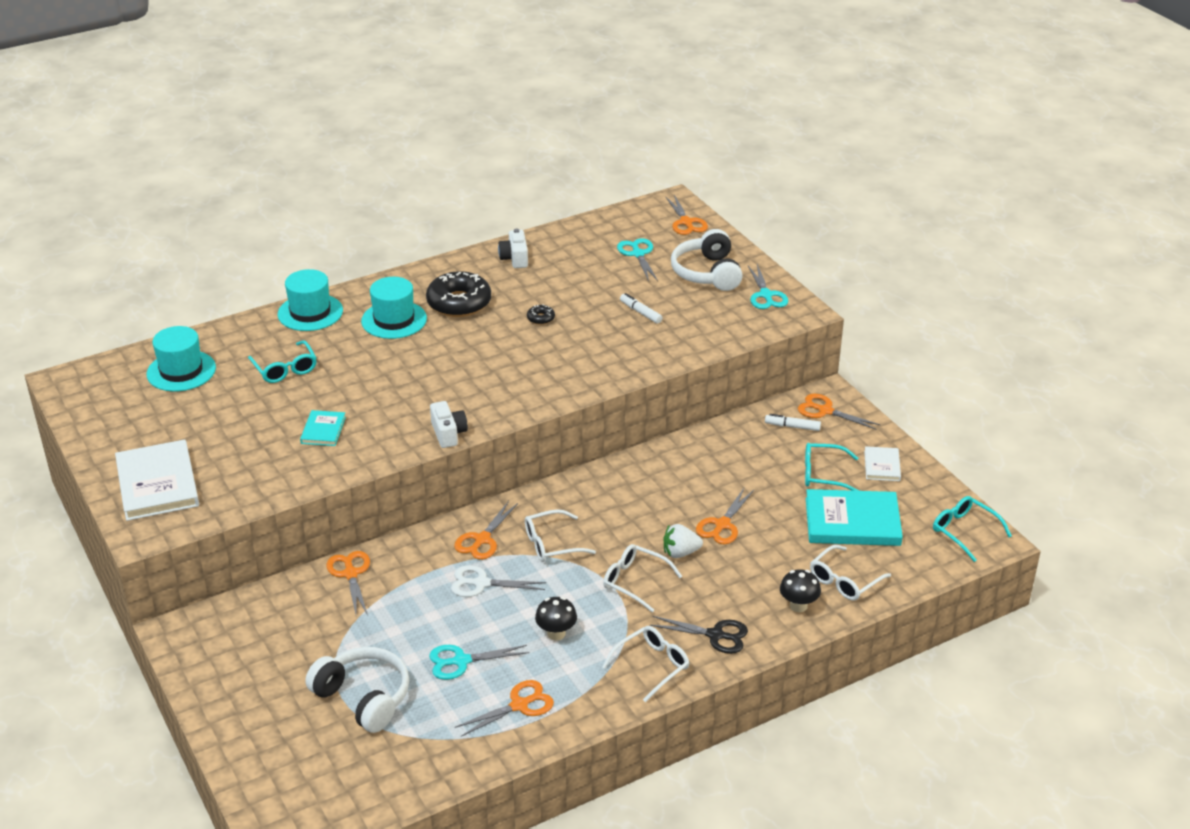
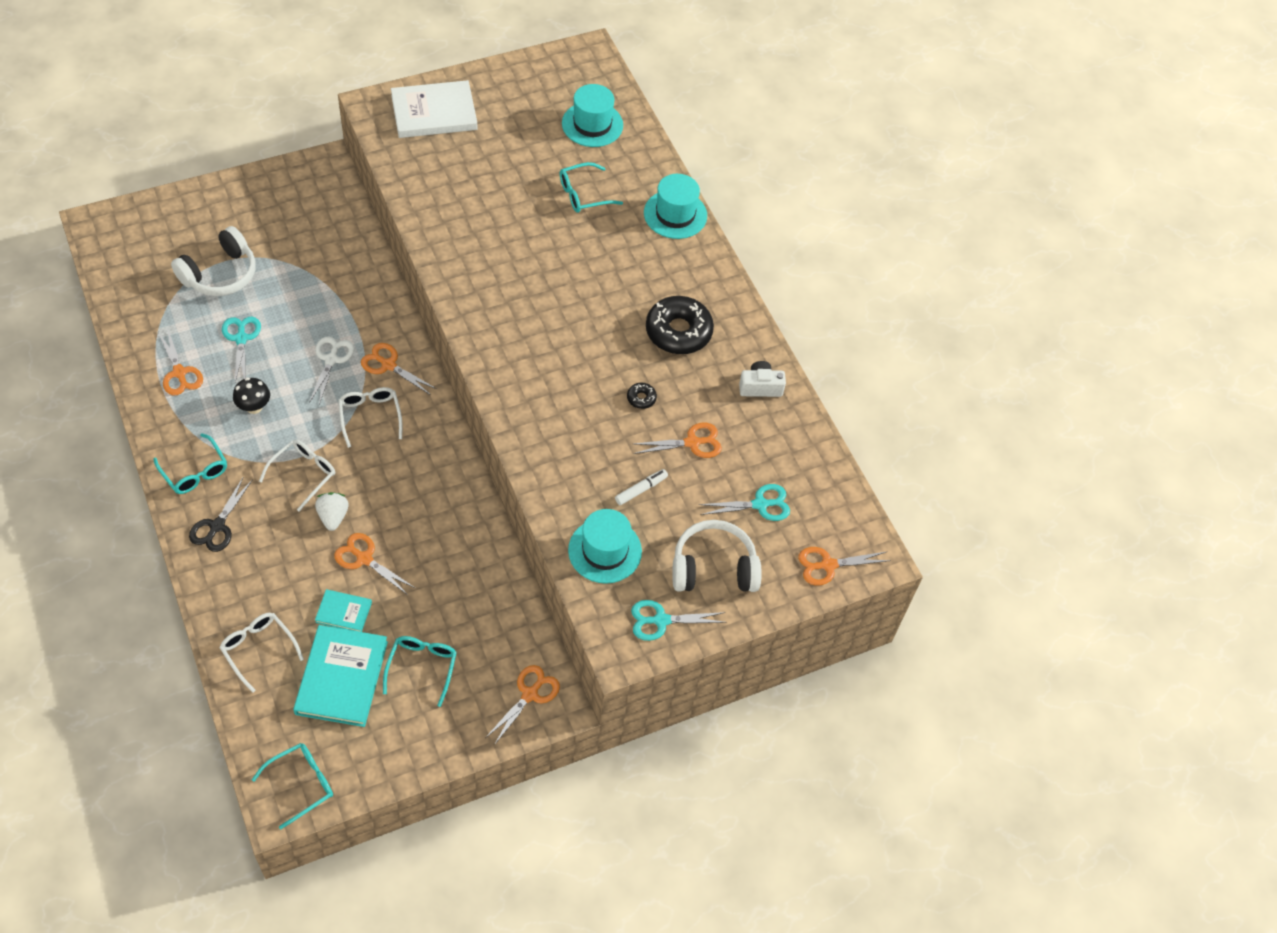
camera: 90 degrees right, 20 degrees up
turquoise book [300,410,346,446] -> turquoise book moved to [315,589,372,632]
orange scissors [326,551,370,615] -> orange scissors moved to [633,423,722,458]
turquoise hat [361,277,427,339] -> turquoise hat moved to [568,509,642,584]
white camera [430,401,468,448] -> none
white glasses [602,626,689,702] -> turquoise glasses [153,433,227,494]
white marker [765,414,821,431] -> none
black mushroom [780,569,821,612] -> none
white book [864,446,901,481] -> none

